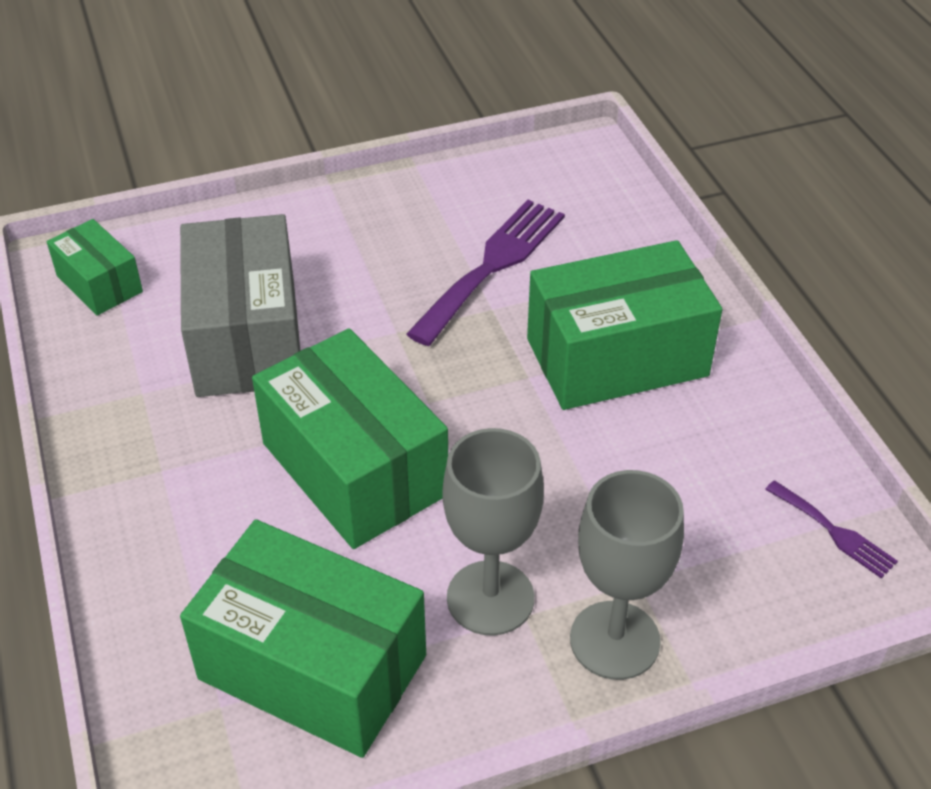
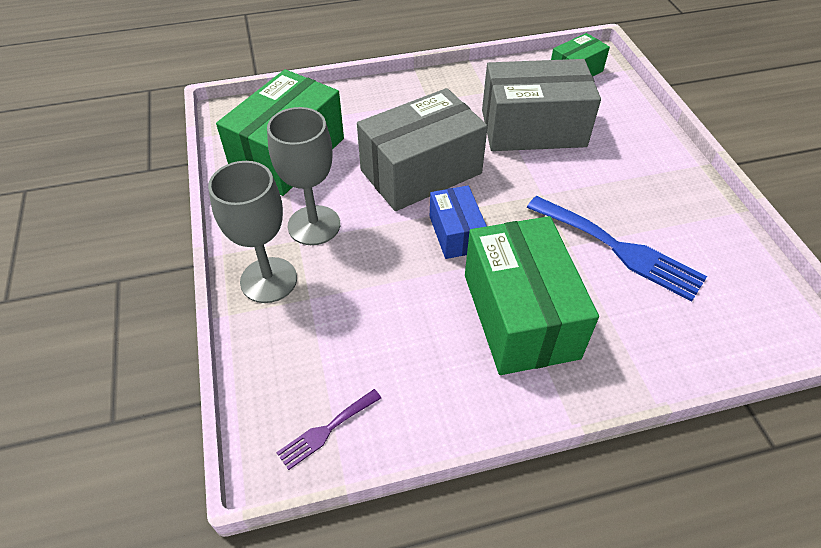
camera: 95 degrees right, 5 degrees up
green box [252,328,448,549] -> grey box [357,88,488,211]
purple fork [406,200,565,346] -> blue fork [527,196,707,302]
none -> blue box [430,185,487,259]

